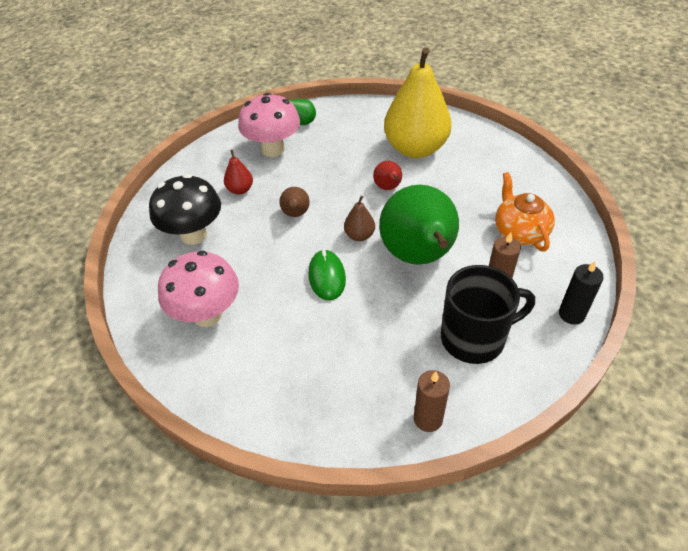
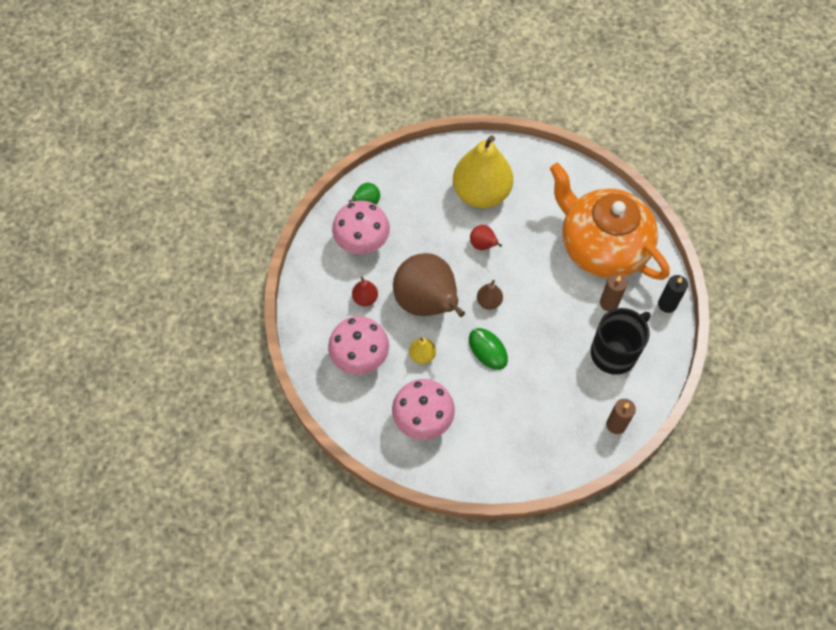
camera: 30 degrees left, 15 degrees up
black mushroom [149,174,221,245] -> pink mushroom [328,316,389,375]
brown pear [279,187,310,217] -> brown pear [393,253,465,317], size x2.40
green pear [379,184,459,265] -> none
orange teapot [495,172,555,251] -> orange teapot [550,163,669,280], size x2.02
none -> yellow pear [409,338,436,364]

